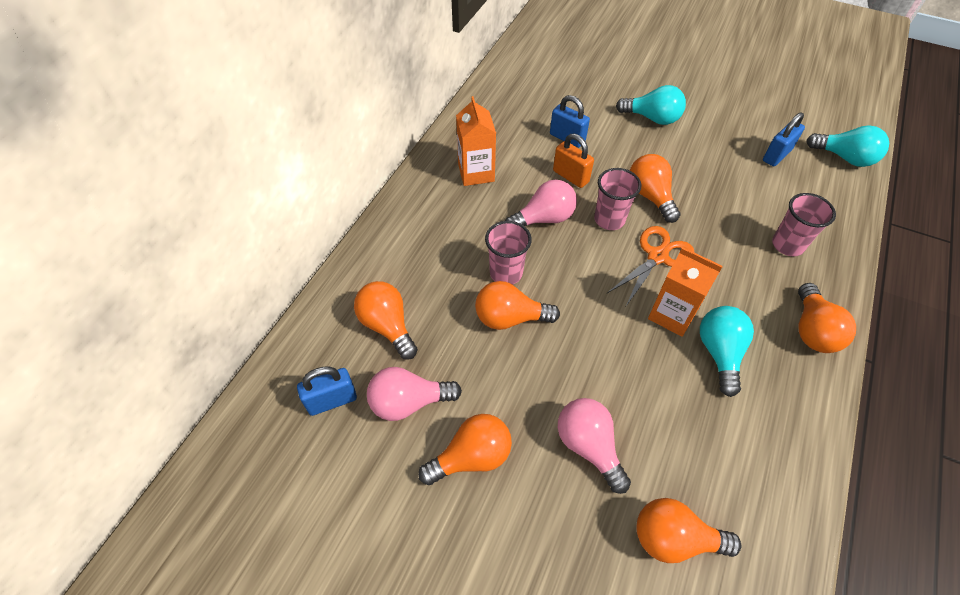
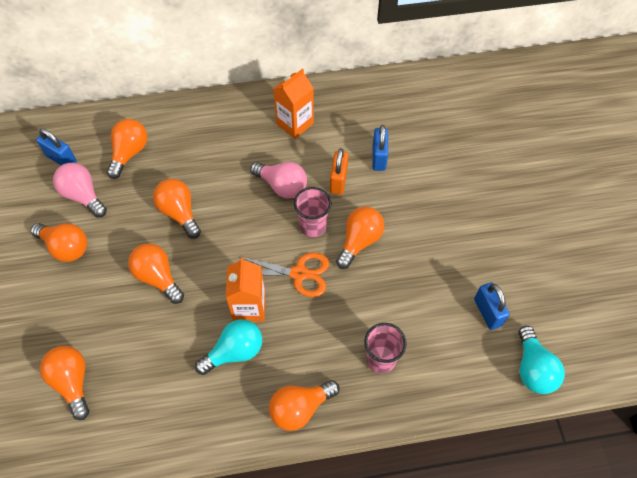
camera: 55 degrees right, 5 degrees up
pink cup [485,221,532,285] -> none
pink light bulb [558,398,631,494] -> none
turquoise light bulb [616,85,686,125] -> none
blue padlock [763,112,805,166] -> blue padlock turned 60 degrees clockwise [474,282,510,330]
none -> orange light bulb [128,243,184,304]

